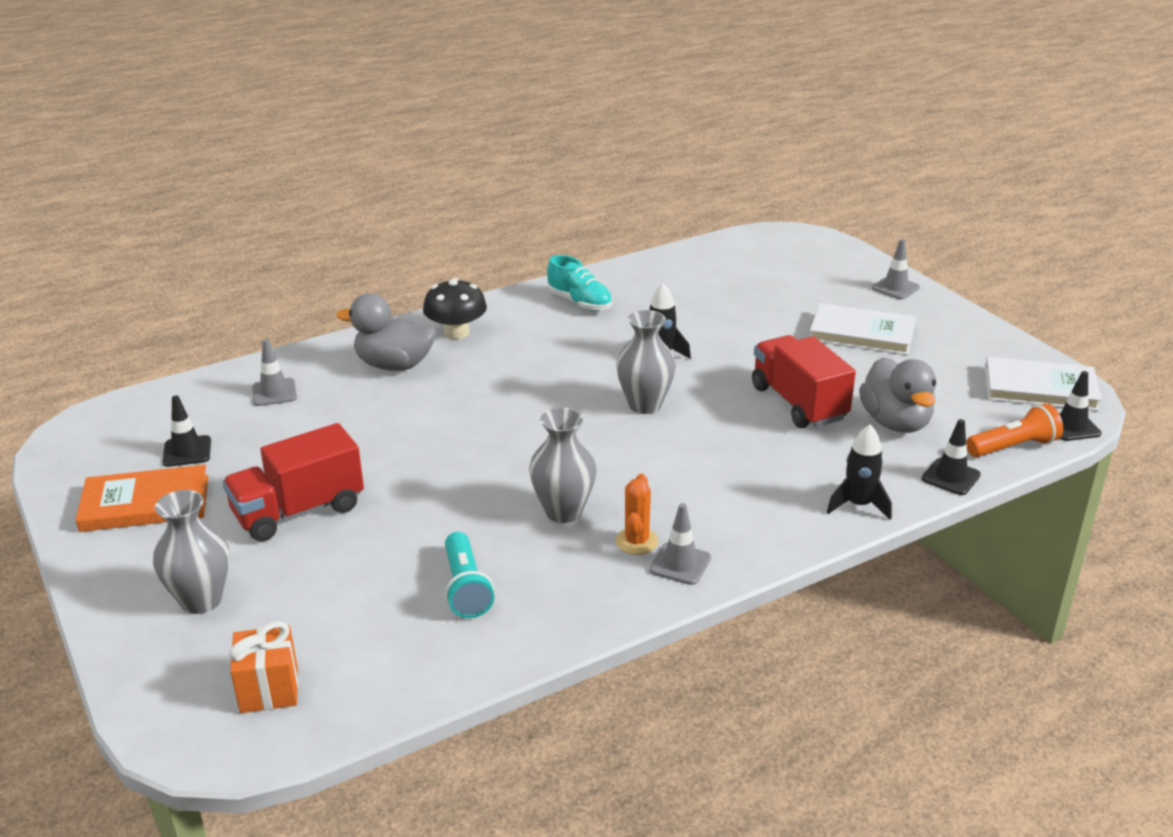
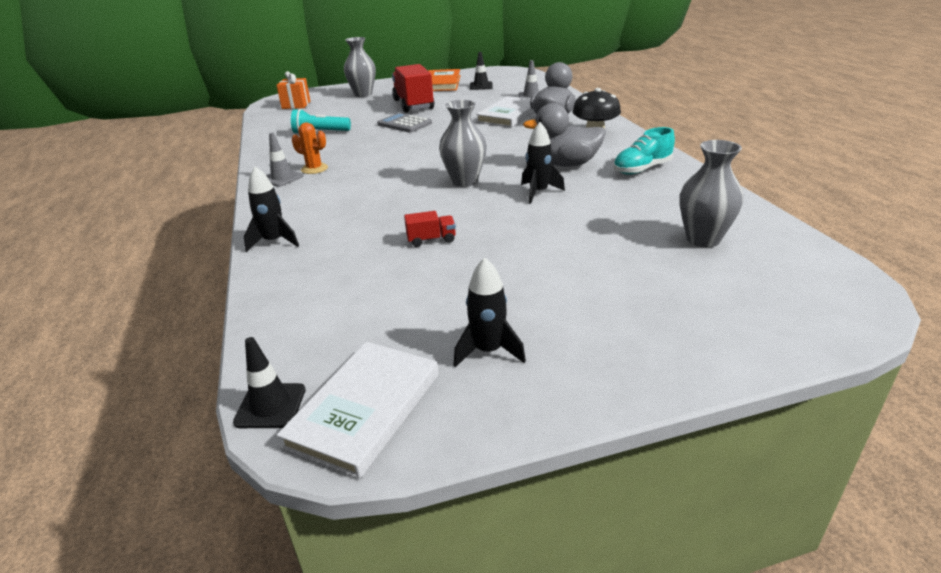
camera: 105 degrees right, 0 degrees up
grey vase [529,408,597,523] -> grey vase moved to [680,140,744,247]
red truck [752,335,856,428] -> red truck [404,211,456,247], size x0.46
white book [810,303,916,355] -> white book moved to [476,96,535,127]
grey duck [859,357,936,433] -> grey duck moved to [523,103,606,167]
grey traffic cone [872,239,920,299] -> none
black traffic cone [922,419,981,495] -> none
orange flashlight [966,403,1063,457] -> none
none -> grey calculator [377,113,432,133]
none -> black rocket [453,258,526,367]

